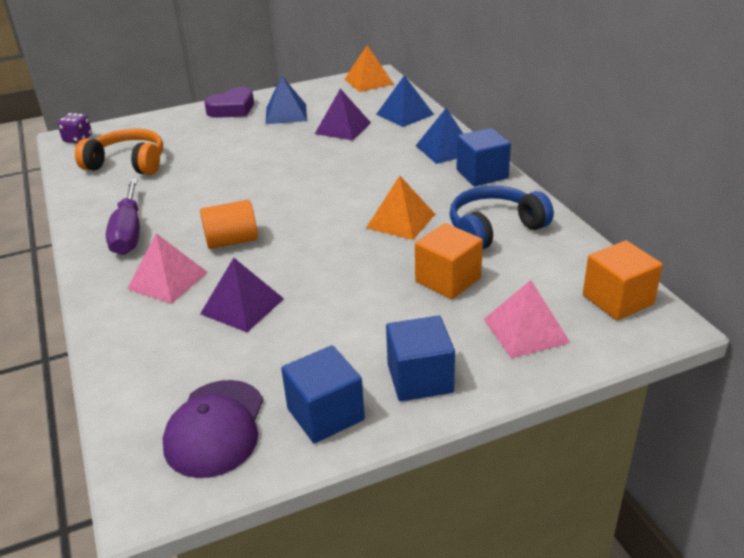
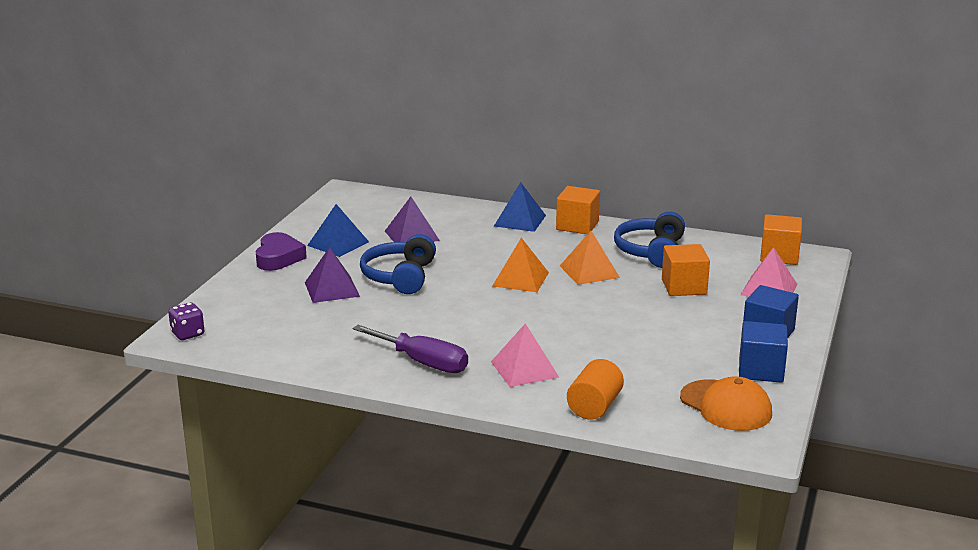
camera: 50 degrees left, 10 degrees down
orange headphones [75,129,163,175] -> none
purple cap [163,380,263,478] -> orange cap [680,376,772,431]
orange cylinder [200,200,258,249] -> orange cylinder moved to [567,359,624,420]
purple pyramid [200,258,284,332] -> purple pyramid moved to [305,247,360,303]
orange pyramid [344,45,394,92] -> orange pyramid moved to [492,238,549,292]
blue pyramid [376,75,434,127] -> none
blue cube [456,128,511,186] -> orange cube [556,186,600,234]
none -> blue headphones [360,234,436,294]

